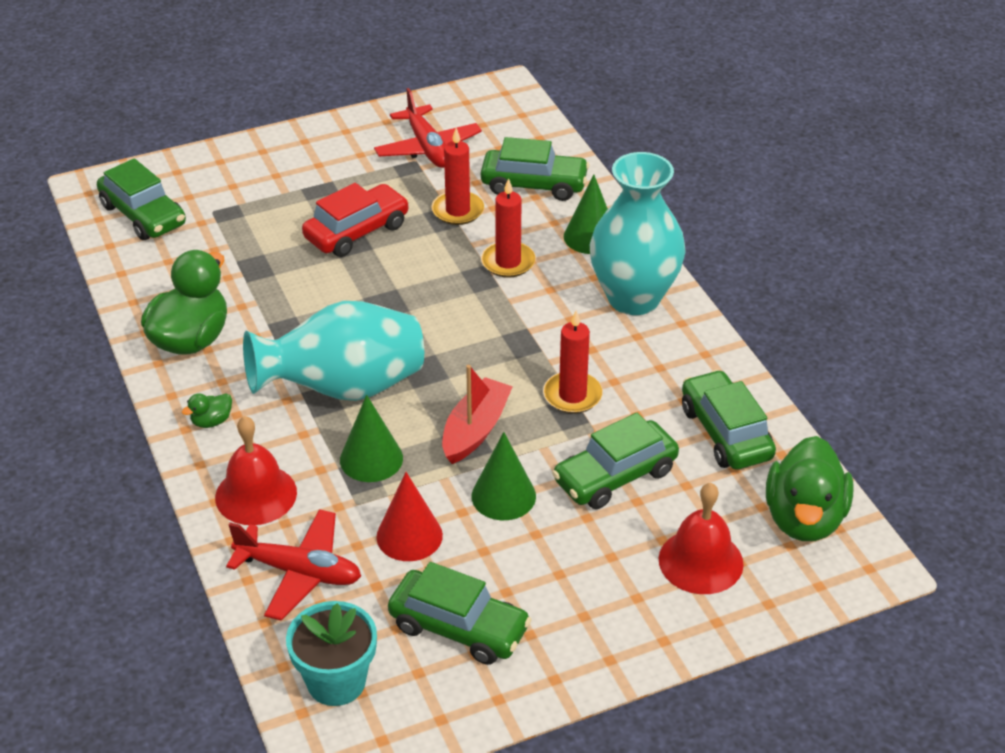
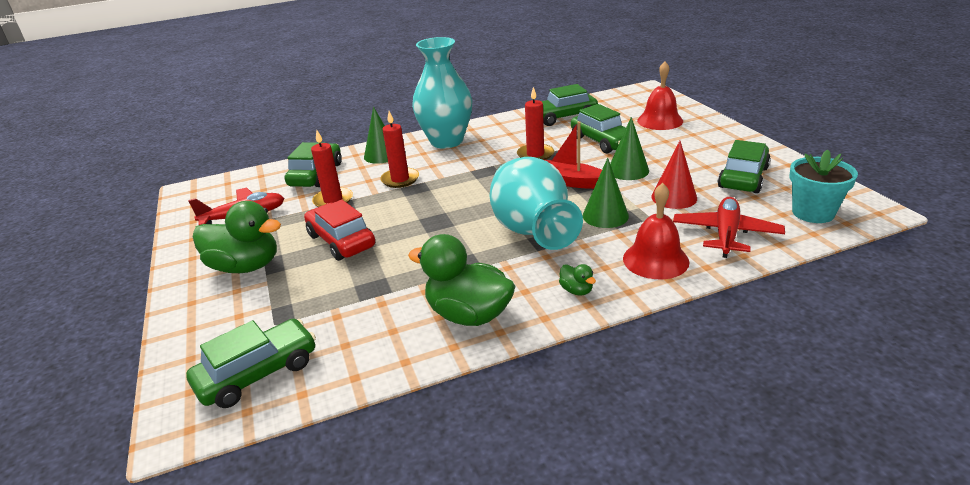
camera: 85 degrees left, 10 degrees down
green duck [766,436,853,541] -> green duck moved to [193,201,281,273]

